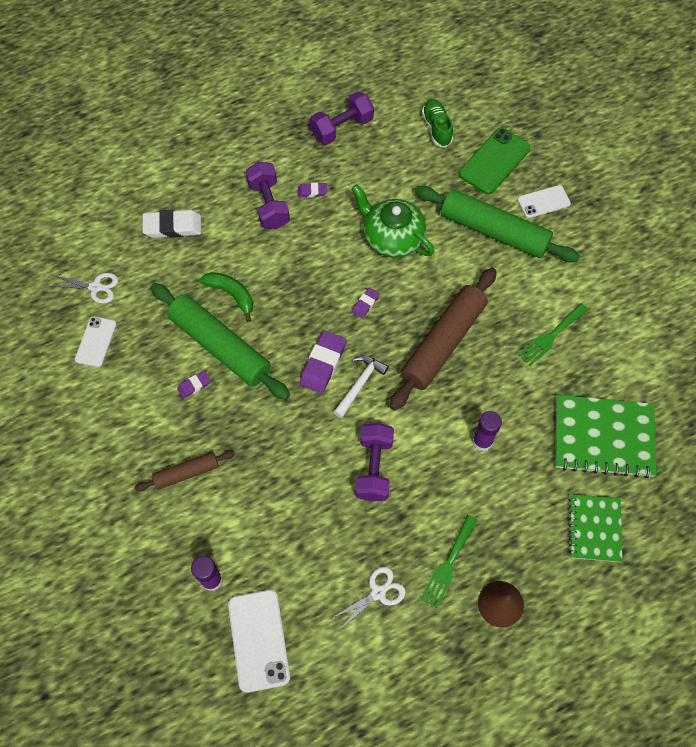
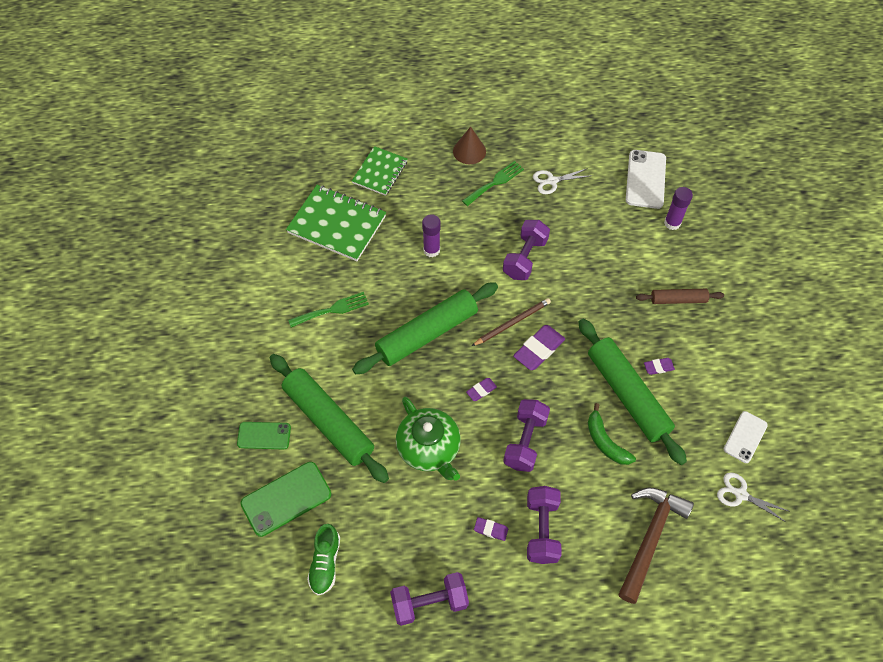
camera: 160 degrees left, 5 degrees down
white eraser [142,210,201,238] -> brown hammer [618,487,694,604]
white hammer [334,355,389,418] -> brown pencil [472,298,551,346]
brown rolling pin [390,268,497,411] -> green rolling pin [352,282,498,374]
white phone [518,185,571,218] -> green phone [237,422,291,449]
none -> purple dumbbell [503,399,550,472]

